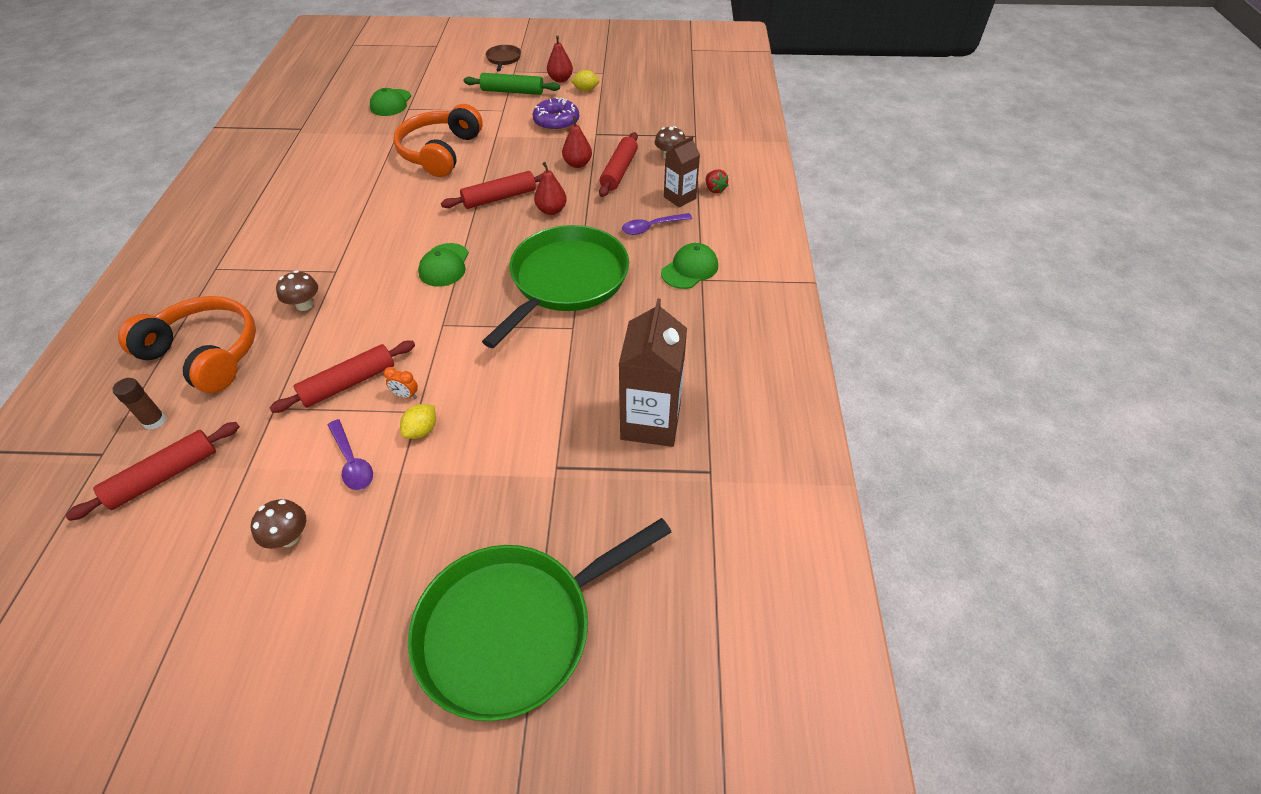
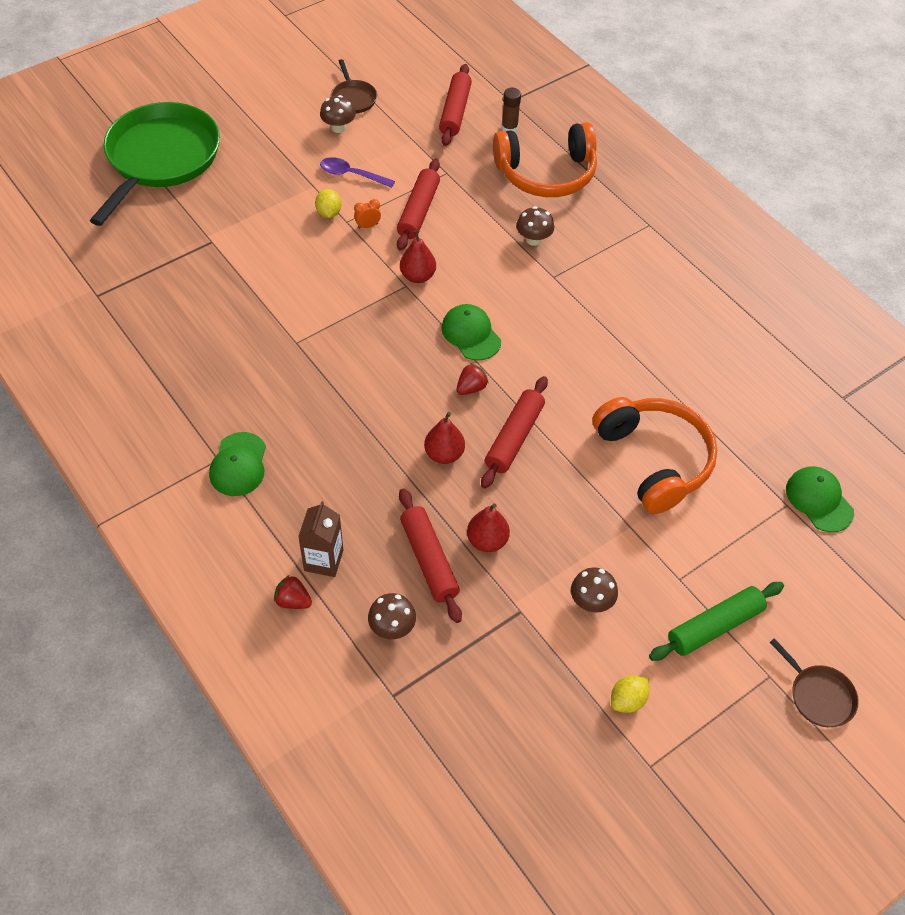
camera: 140 degrees right, 5 degrees up
green pan [482,225,629,348] -> none
purple donut [533,97,579,131] -> brown mushroom [571,567,618,613]
red pear [547,35,573,83] -> red pear moved to [400,230,436,283]
brown carton [618,298,687,447] -> none
purple spoon [622,213,692,235] -> none
none -> brown pan [331,59,377,113]
none -> red strawberry [457,363,489,395]

